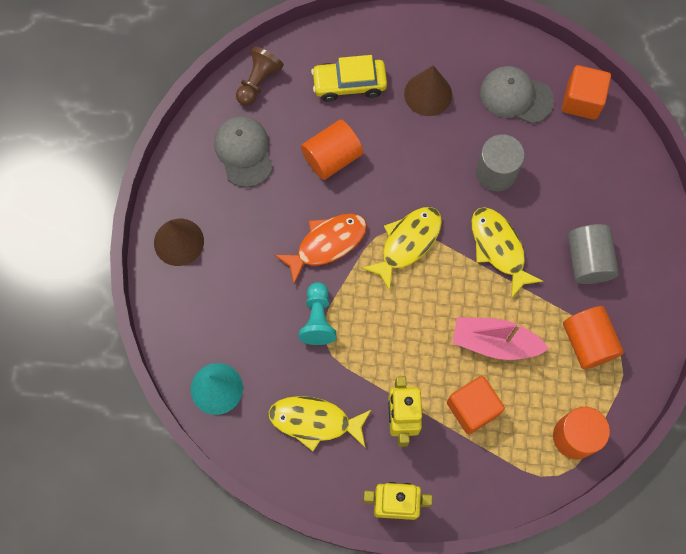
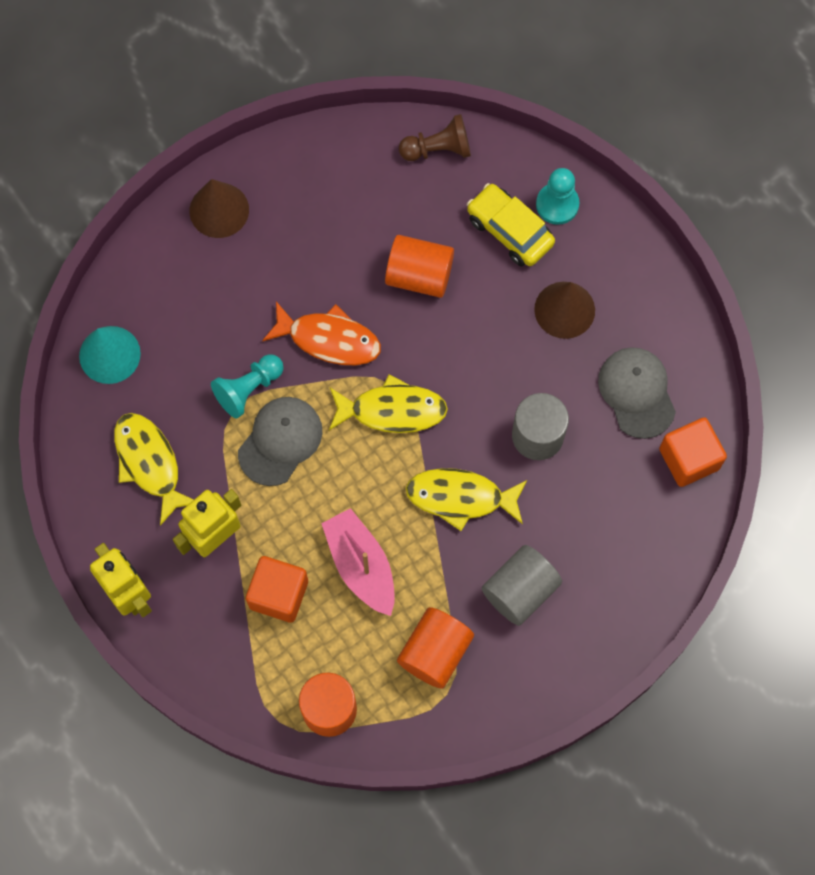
camera: 50 degrees right, 0 degrees up
grey cap [214,116,273,187] -> grey cap moved to [238,397,323,486]
yellow fish [472,207,543,298] -> yellow fish turned 105 degrees counterclockwise [406,468,527,531]
none -> turquoise pawn [536,168,579,225]

